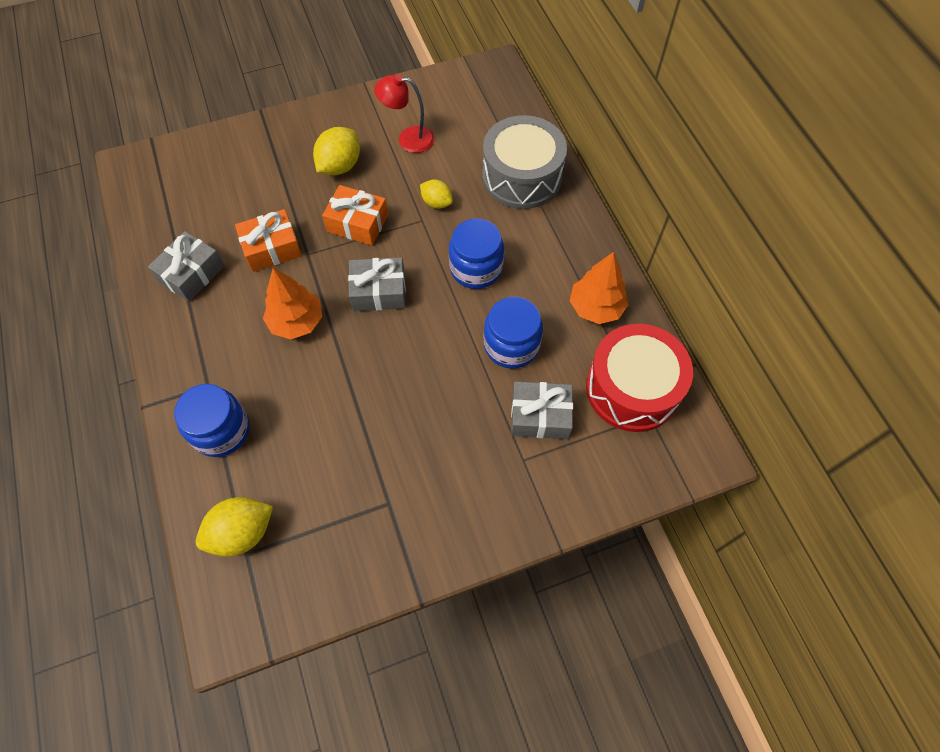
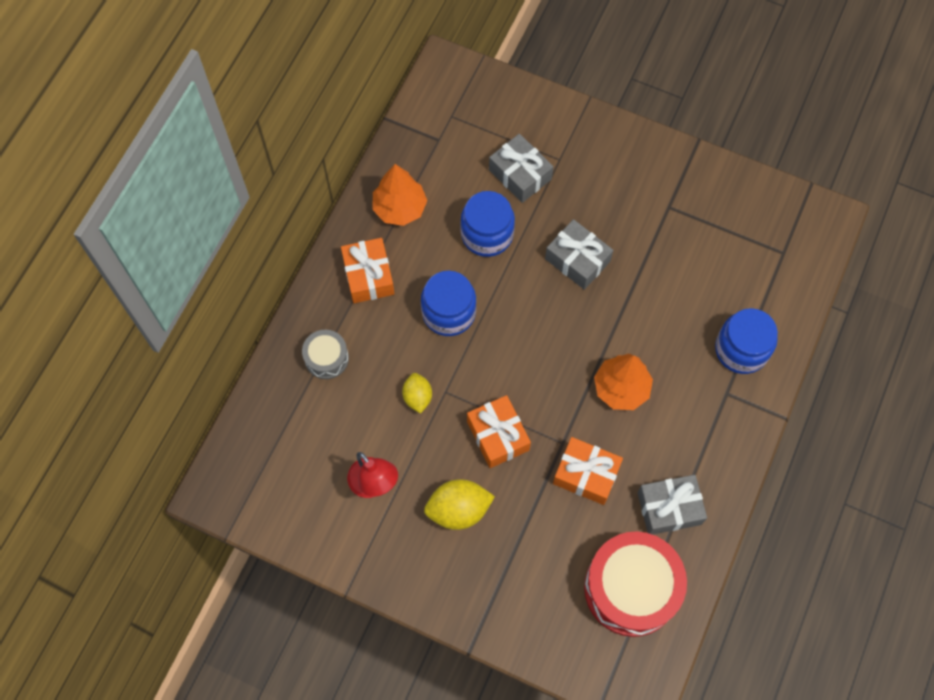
camera: 135 degrees left, 5 degrees up
yellow lemon [196,497,273,557] -> none
grey gift [348,257,406,311] -> grey gift moved to [545,219,613,290]
grey drum [482,115,567,209] -> grey drum [302,330,349,379], size x0.50
red drum [586,324,693,432] -> red drum moved to [584,532,687,637]
none -> orange gift [341,238,395,303]

